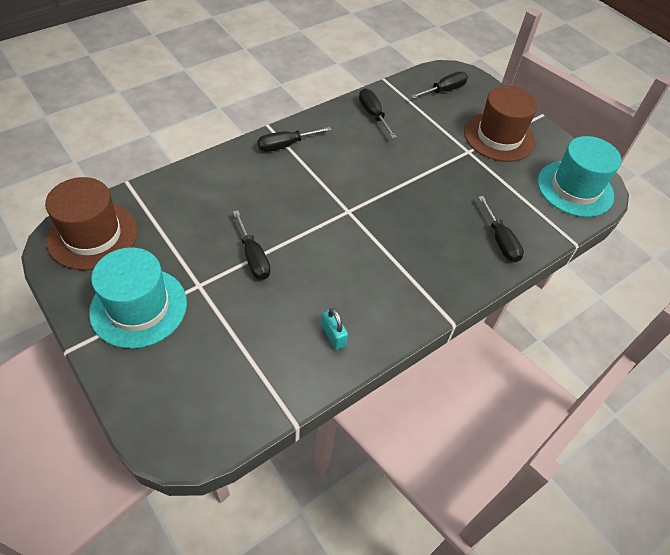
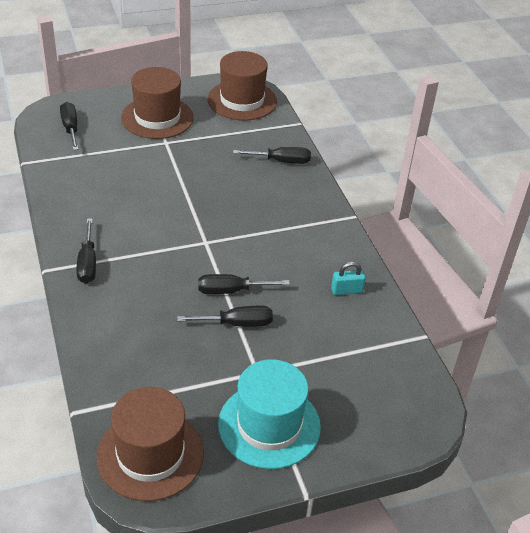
camera: 70 degrees left, 10 degrees down
black screwdriver [359,88,396,138] -> black screwdriver moved to [198,274,290,294]
turquoise hat [538,136,622,217] -> brown hat [207,51,277,121]

